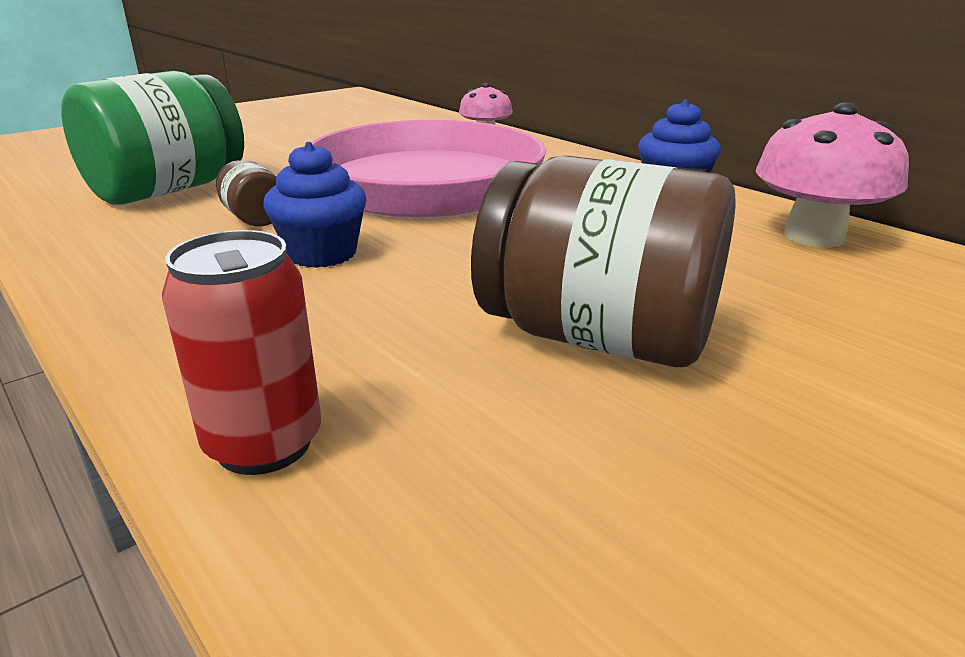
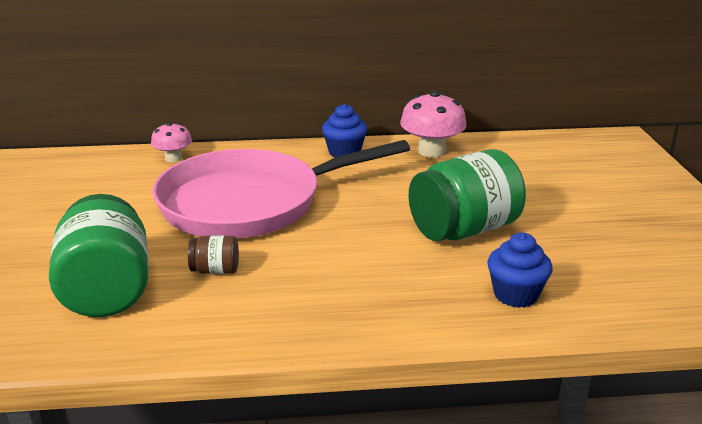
camera: 55 degrees left, 0 degrees up
red can [162,230,321,475] -> none
blue cupcake [263,142,366,268] -> blue cupcake moved to [487,233,552,308]
brown jar [471,156,736,367] -> green jar [408,149,526,241]

